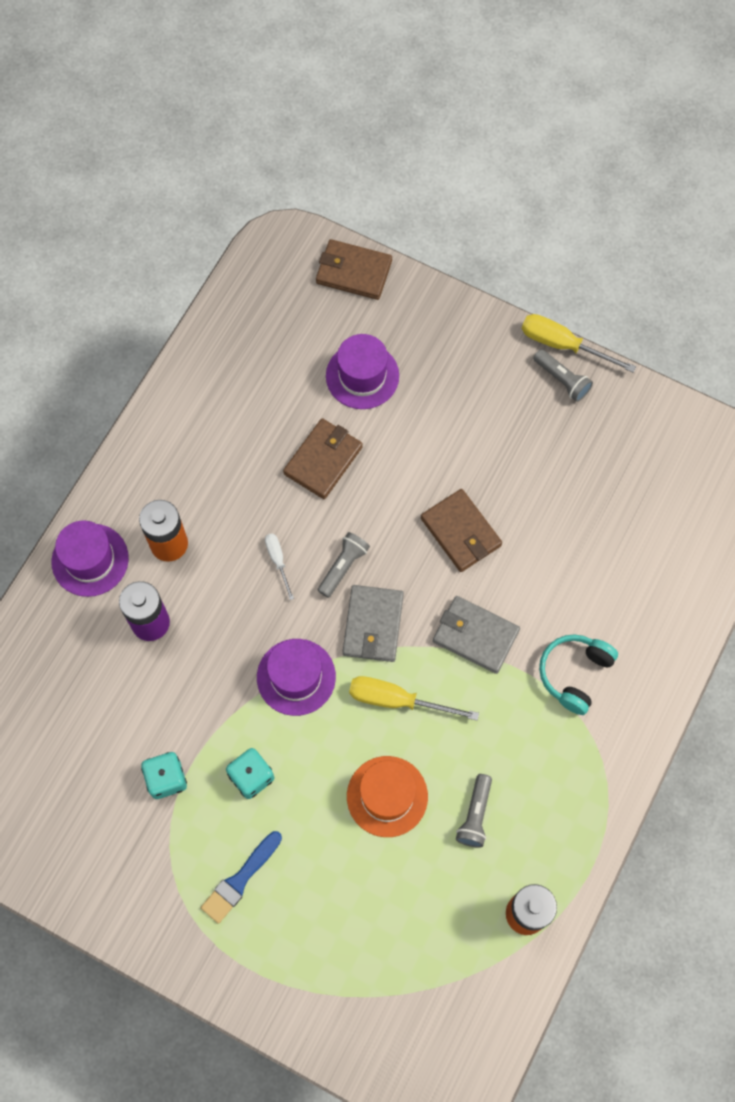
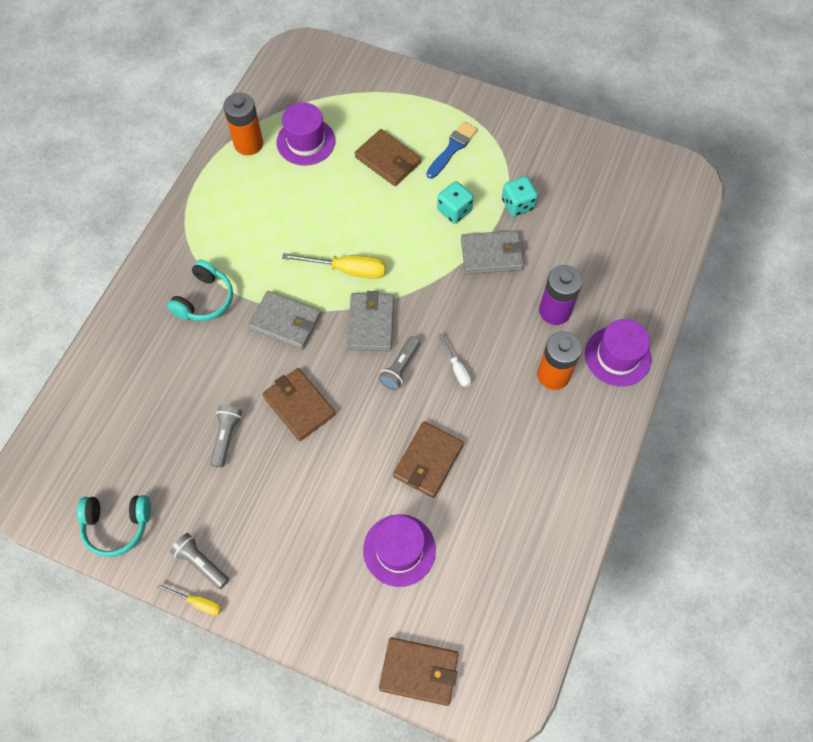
camera: 175 degrees right, 5 degrees down
purple hat [257,639,336,716] -> purple hat moved to [276,102,335,166]
orange hat [347,756,428,837] -> none
grey flashlight [456,774,492,848] -> grey flashlight moved to [210,405,242,468]
yellow screwdriver [522,314,636,372] -> yellow screwdriver [157,584,222,616], size x0.57
none -> turquoise headphones [77,495,151,557]
none -> brown wallet [355,129,421,186]
none -> grey wallet [461,230,524,274]

